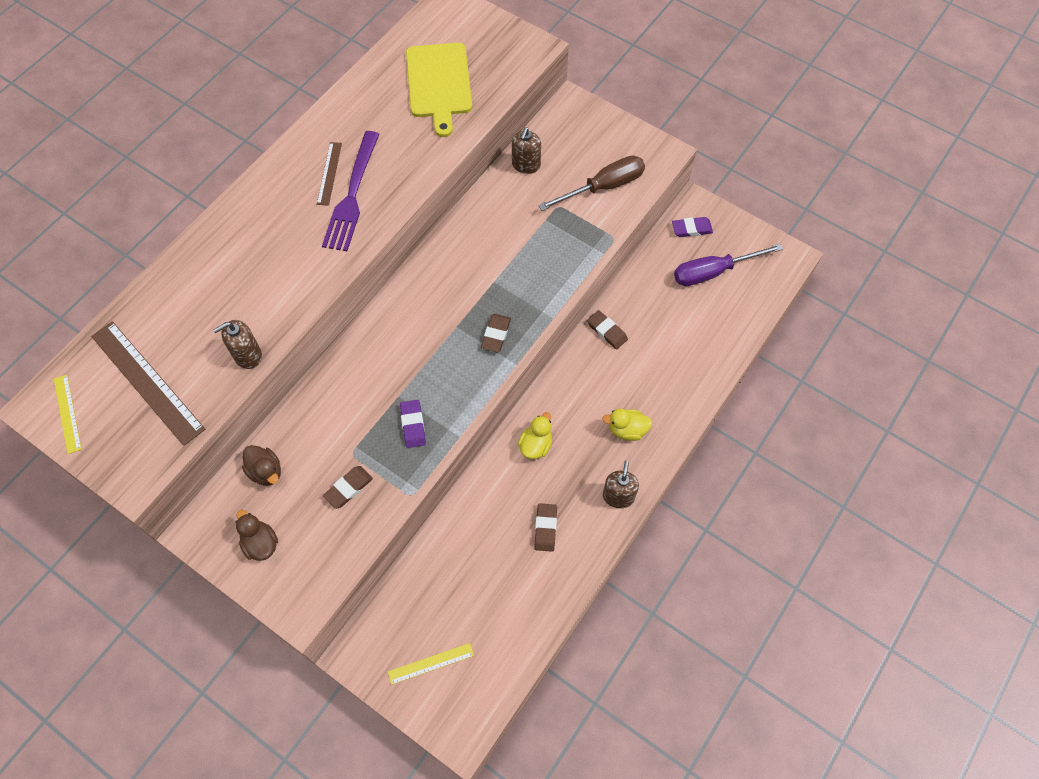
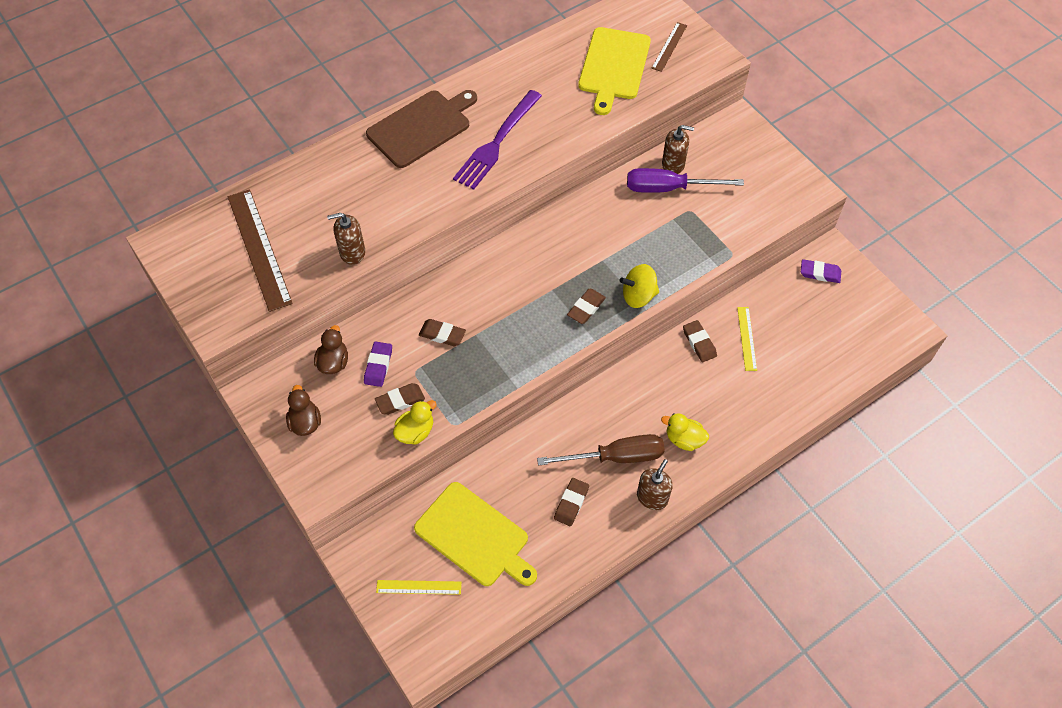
camera: 20 degrees right, 5 degrees down
yellow ruler [54,375,82,454] -> yellow ruler moved to [737,307,757,371]
brown duck [242,445,281,486] -> brown duck turned 150 degrees counterclockwise [314,325,348,374]
brown ruler [317,142,342,206] -> brown ruler moved to [652,22,687,72]
purple eraser [400,400,426,448] -> purple eraser moved to [364,342,392,387]
brown soap dispenser [512,127,541,174] -> brown soap dispenser turned 120 degrees counterclockwise [662,125,694,174]
yellow duck [518,412,552,459] -> yellow duck moved to [393,400,437,445]
brown screwdriver [538,155,645,211] -> brown screwdriver moved to [537,434,665,466]
purple screwdriver [674,244,783,286] -> purple screwdriver moved to [627,168,744,193]
none -> brown cutting board [366,90,477,168]
none -> yellow cutting board [414,482,537,586]
none -> brown eraser [419,319,466,346]
none -> yellow spinning top [619,264,659,308]

